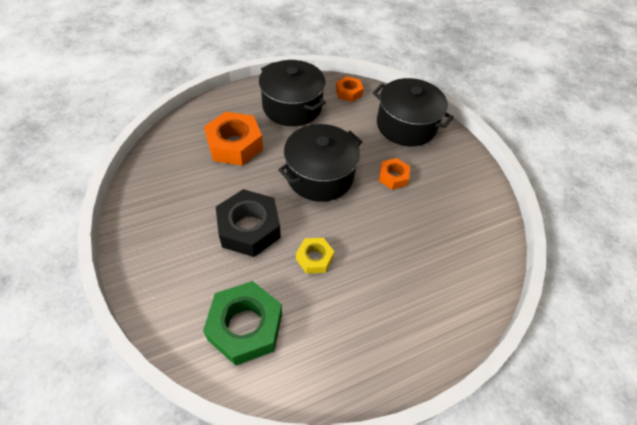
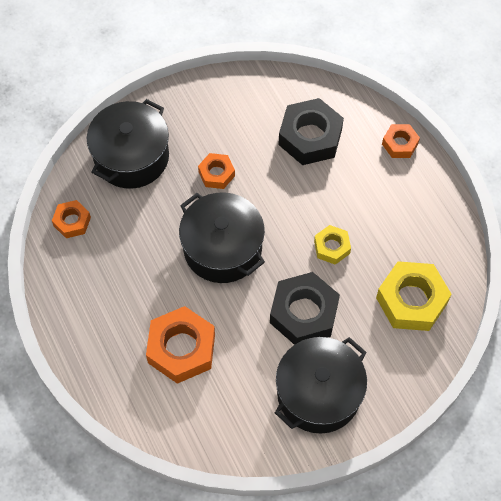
camera: 90 degrees left, 10 degrees up
green nut [203,281,282,366] -> yellow nut [376,261,452,331]
black pot [259,60,326,126] -> black pot moved to [275,337,367,433]
none -> black nut [278,98,344,165]
none -> orange nut [382,124,420,158]

